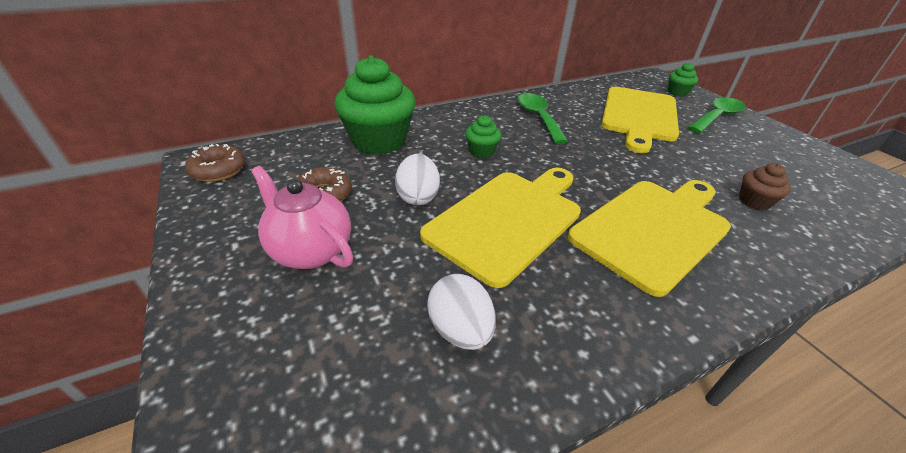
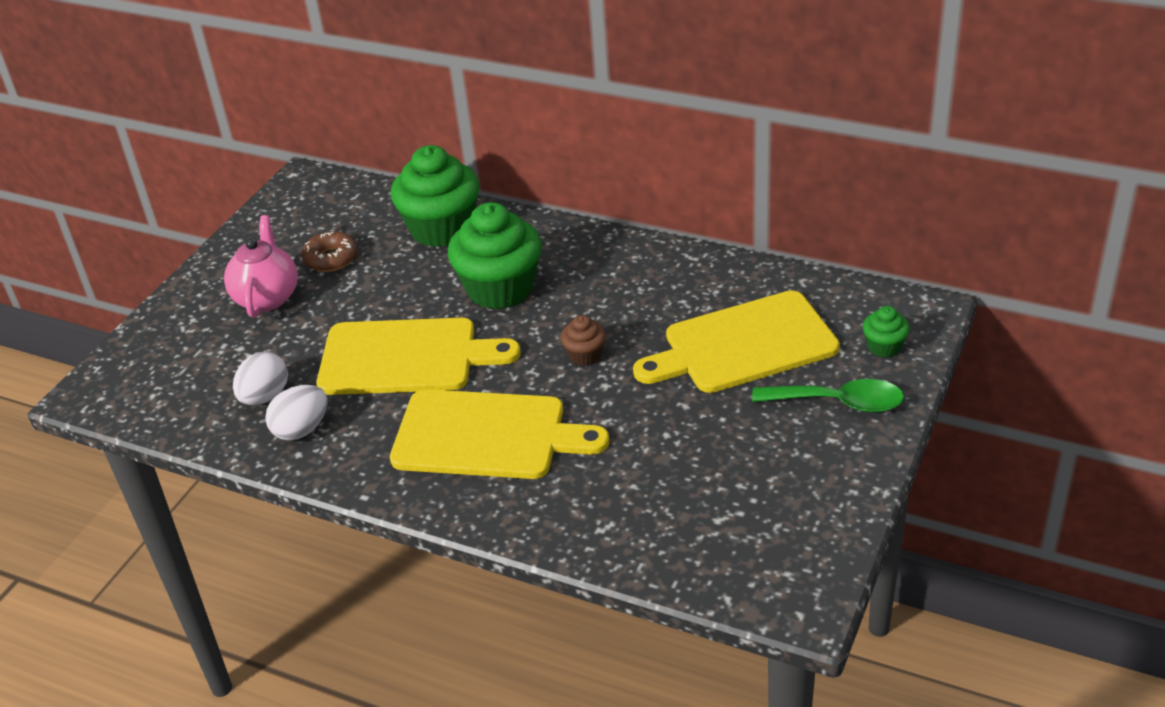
camera: 55 degrees right, 0 degrees up
brown donut [185,144,245,182] -> none
white egg [395,154,440,205] -> white egg moved to [265,385,328,440]
green cupcake [465,115,501,158] -> green cupcake [448,202,542,309], size x2.18
green spoon [518,93,568,144] -> none
brown cupcake [739,163,791,210] -> brown cupcake moved to [561,315,606,366]

